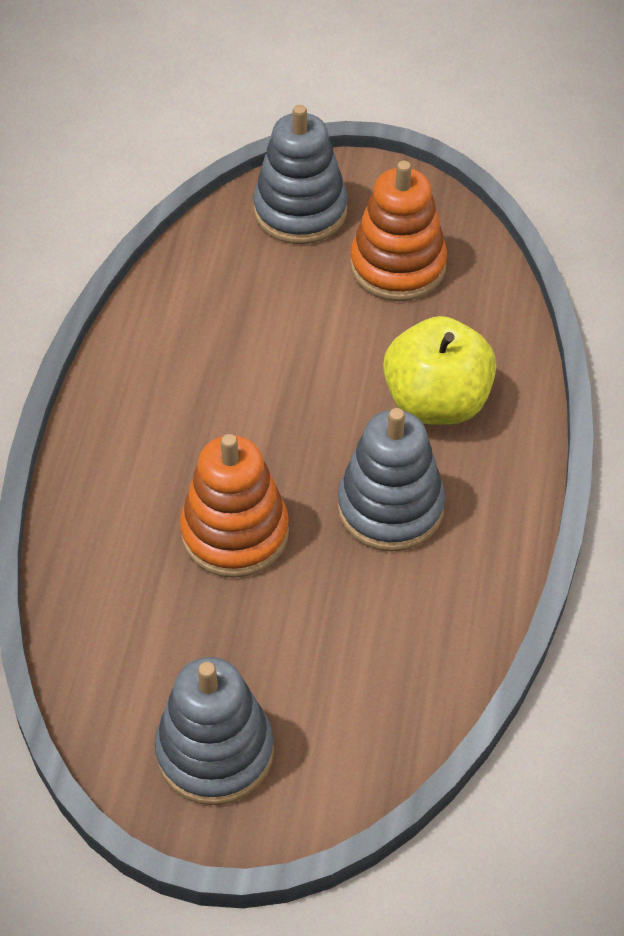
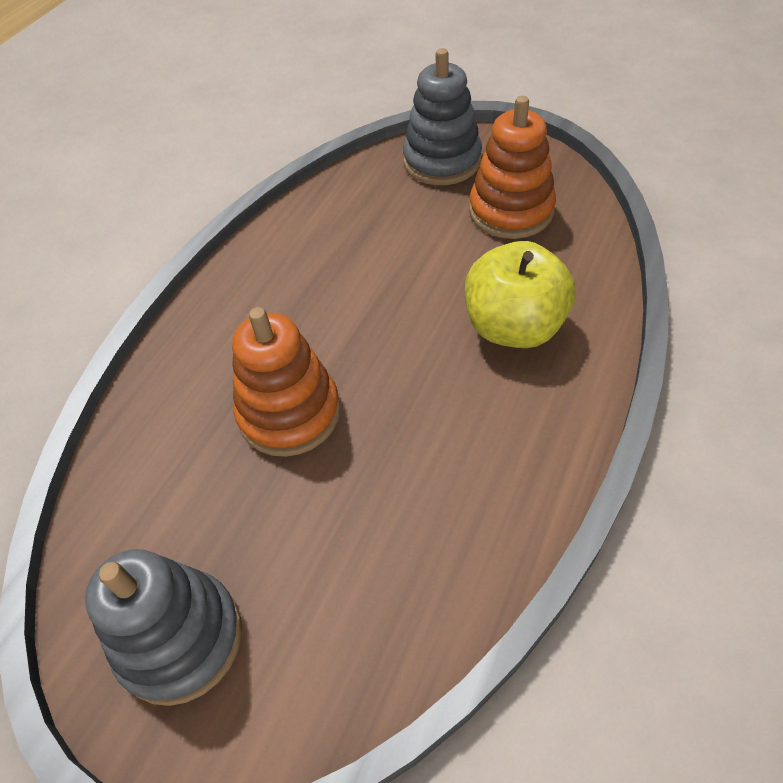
camera: 20 degrees right, 0 degrees up
grey stacking toy [337,408,445,551] -> none

